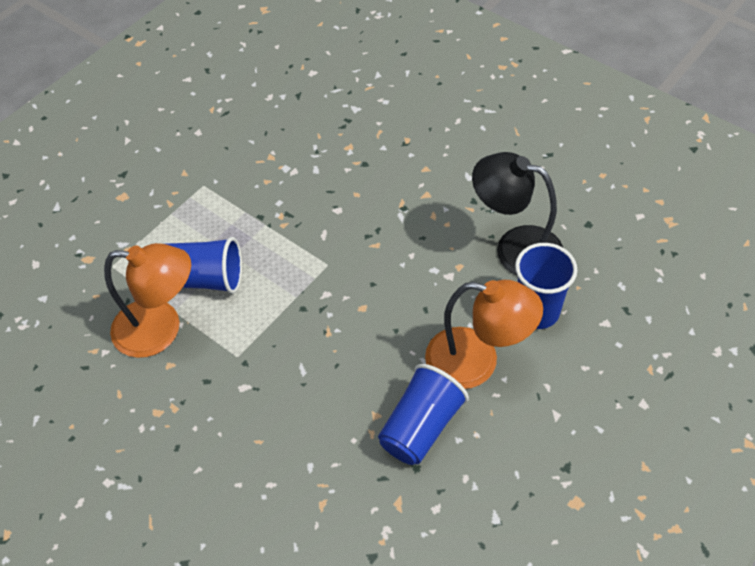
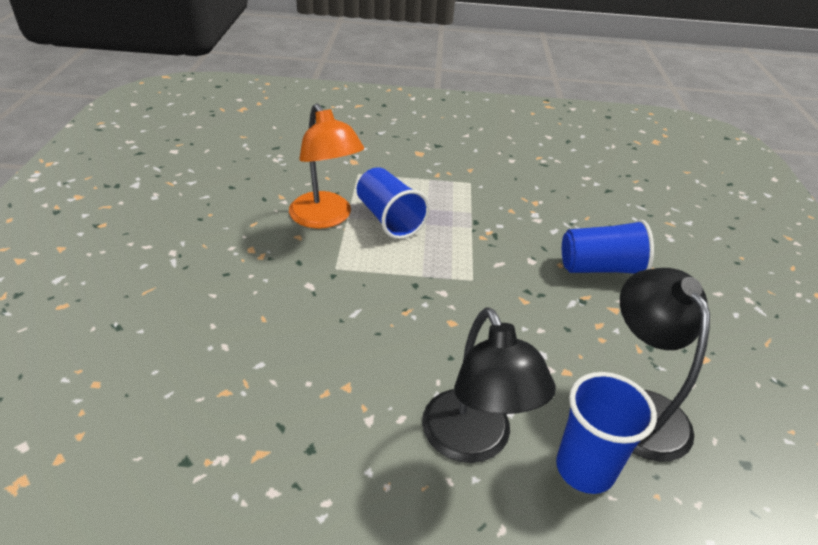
camera: 50 degrees right, 15 degrees down
blue cup [378,364,469,465] -> blue cup moved to [562,220,654,274]
orange lamp [425,280,543,389] -> black lamp [422,307,556,463]

